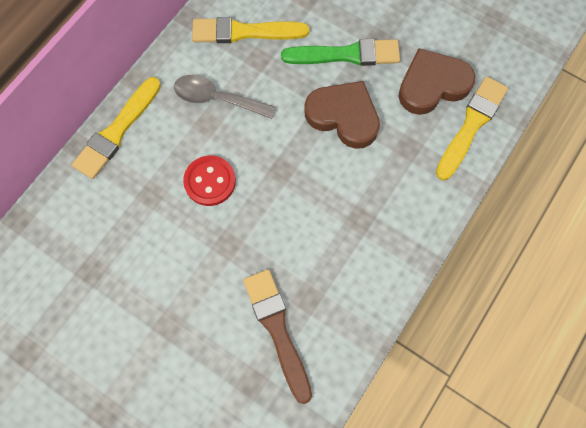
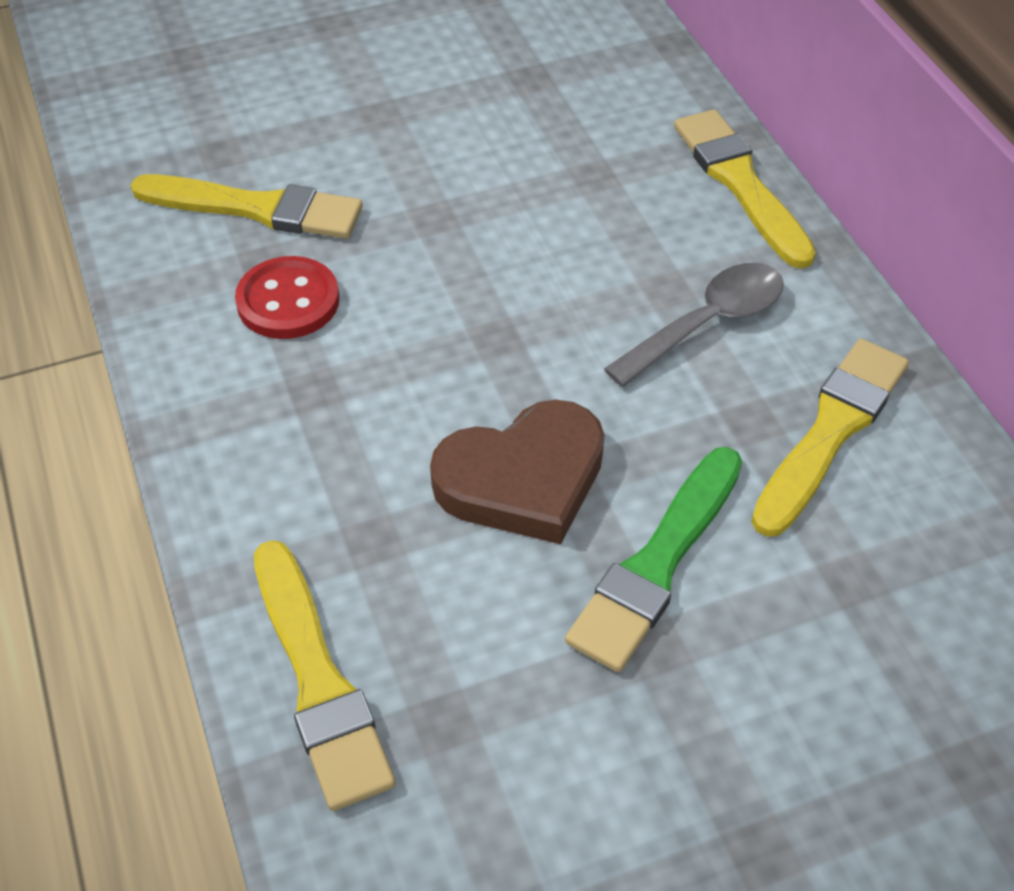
camera: 125 degrees right, 20 degrees down
red button [183,155,236,206] -> red button moved to [235,256,339,339]
brown brush [243,270,312,404] -> yellow brush [131,174,363,239]
brown heart [398,48,475,115] -> none

